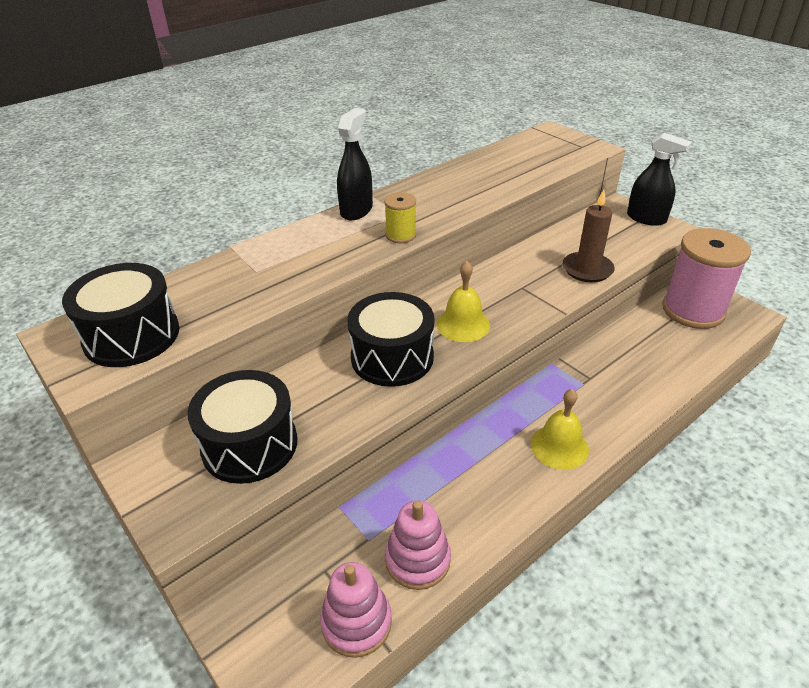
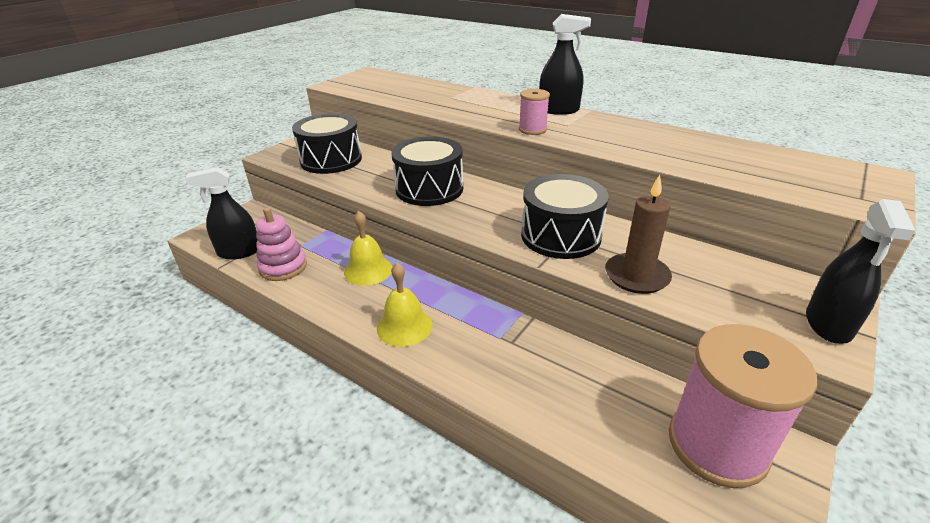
camera: 75 degrees right, 5 degrees down
black drum [62,263,179,367] -> black drum moved to [521,174,609,259]
pink stacking toy [320,562,392,658] -> black spray bottle [186,167,257,259]
yellow spool [384,192,416,243] -> pink spool [519,89,550,135]
yellow bell [437,261,490,342] -> yellow bell moved to [344,211,392,286]

